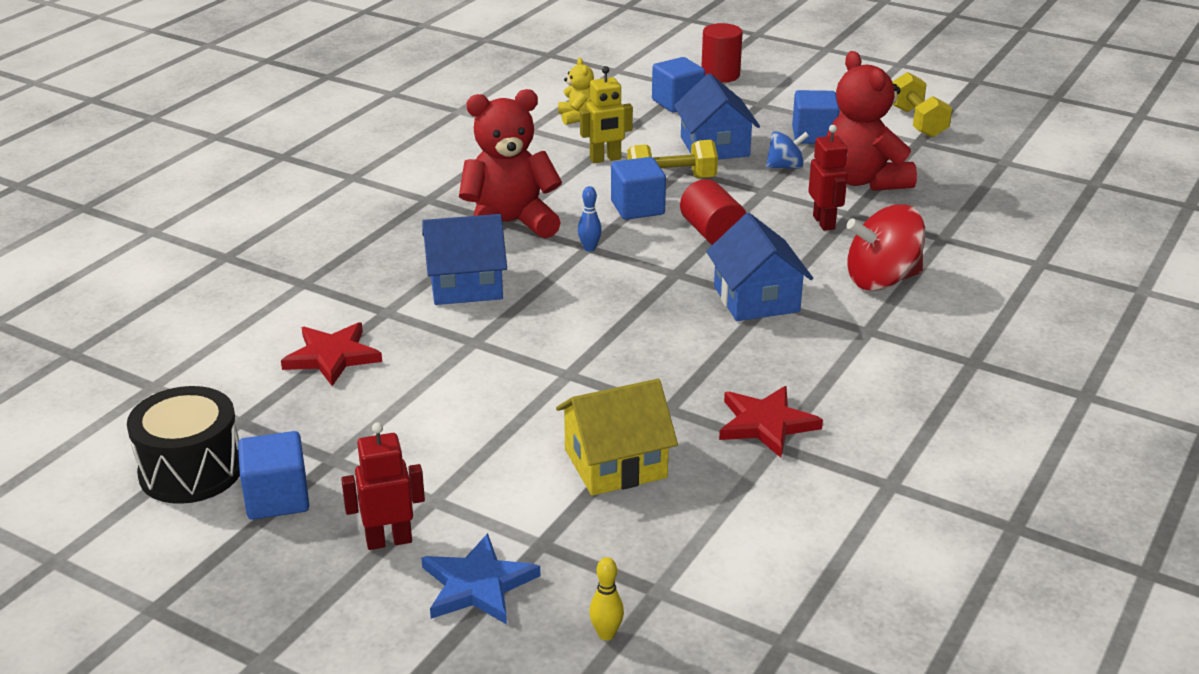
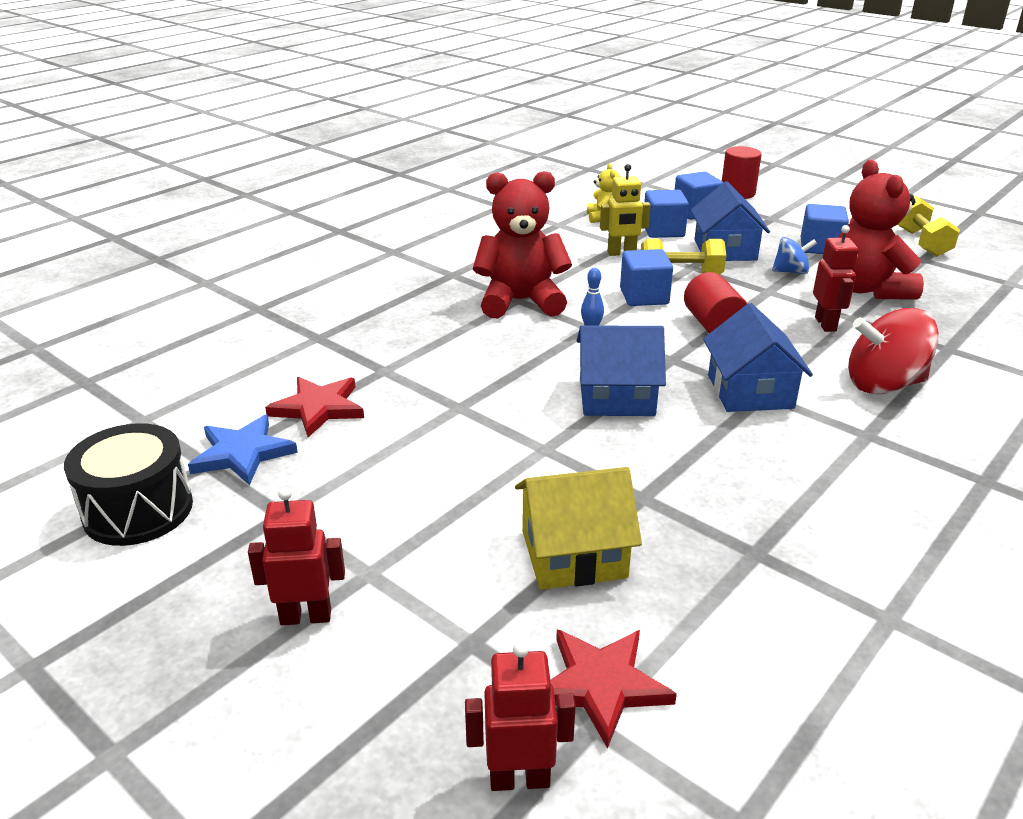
camera: 10 degrees right, 0 degrees up
blue cube [238,431,309,520] -> blue cube moved to [644,190,689,238]
blue star [421,533,540,624] -> blue star moved to [188,415,298,485]
blue house [422,214,507,305] -> blue house moved to [577,325,666,416]
yellow bowling pin [589,557,624,640] -> red robot [465,641,576,791]
red star [719,386,823,458] -> red star moved to [550,630,677,748]

